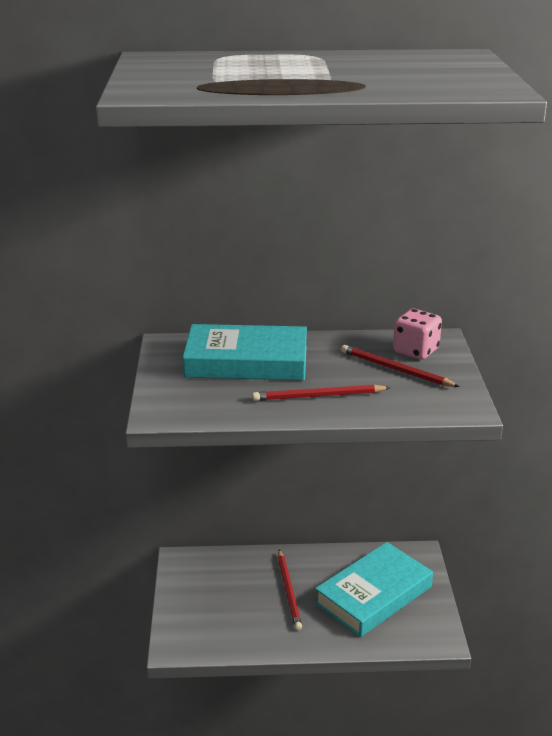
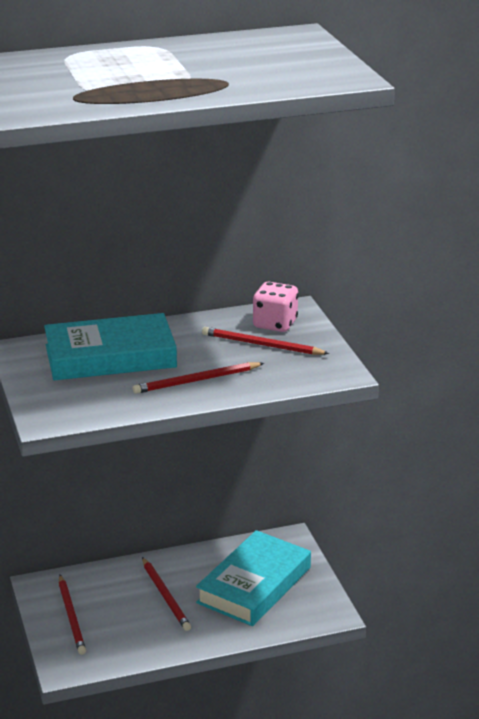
camera: 15 degrees left, 0 degrees up
none -> red pencil [59,575,86,655]

